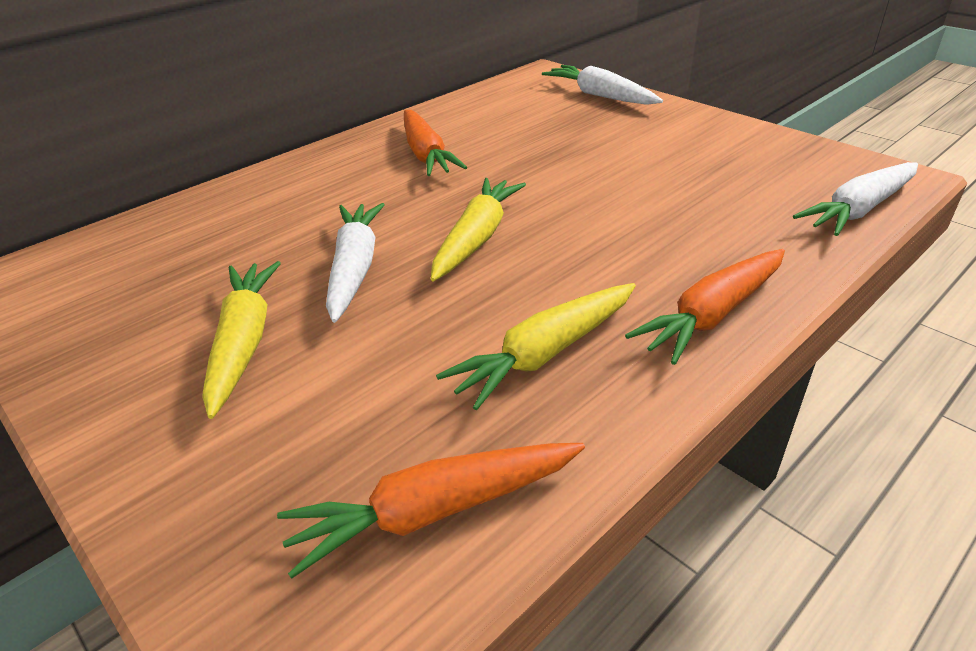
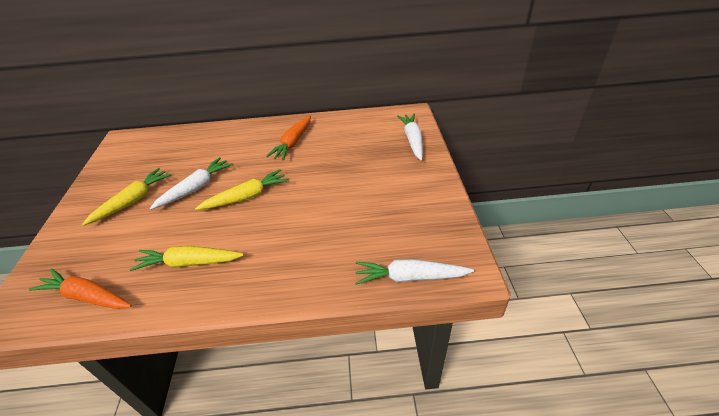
camera: 40 degrees right, 5 degrees up
orange carrot [625,249,785,365] -> none

